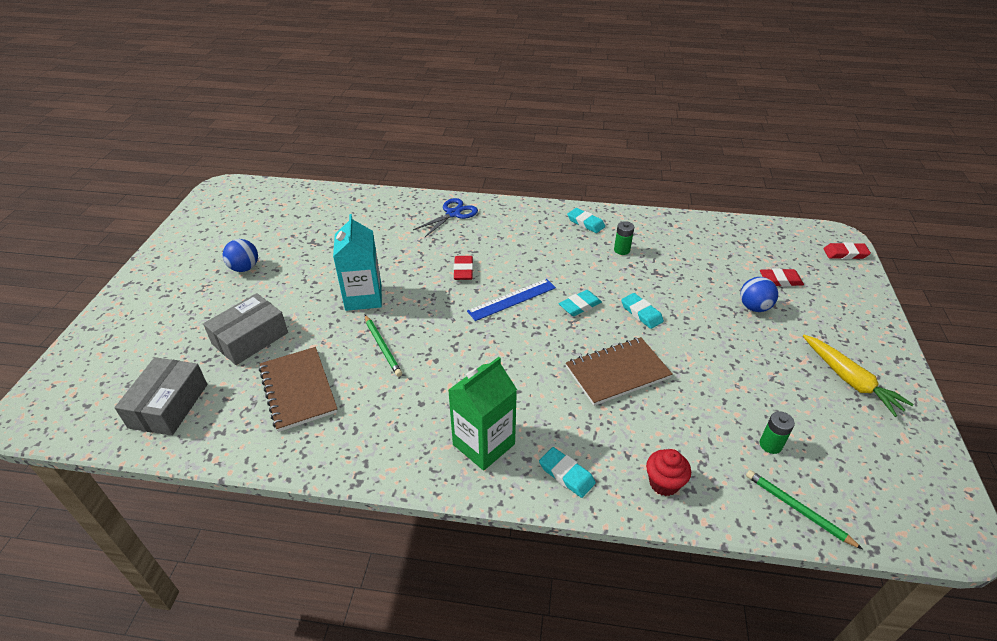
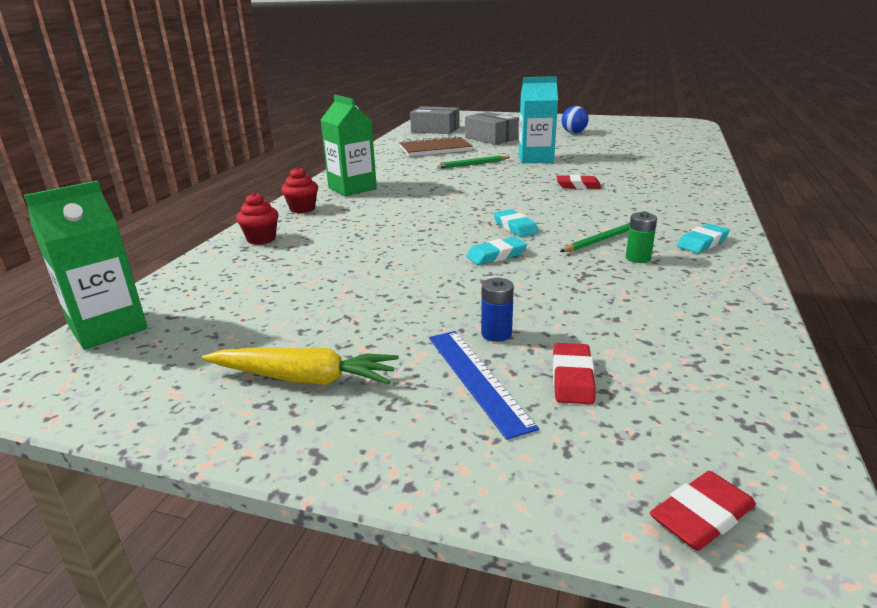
camera: 100 degrees right, 15 degrees down
blue scissors [413,198,478,237] -> none
blue ruler [467,279,556,321] -> blue ruler moved to [429,331,539,440]
turquoise eraser [539,447,596,498] -> red cupcake [281,167,318,213]
brown notebook [566,337,673,406] -> none
blue ball [740,277,778,312] -> blue battery [481,278,514,342]
green pencil [746,470,862,549] -> green pencil moved to [560,223,630,252]
green battery [760,411,795,454] -> none
yellow carrot [803,335,914,417] -> yellow carrot turned 150 degrees counterclockwise [202,348,399,385]
red eraser [823,242,871,259] -> red eraser turned 45 degrees clockwise [650,471,756,551]
none -> green carton [24,181,148,350]

